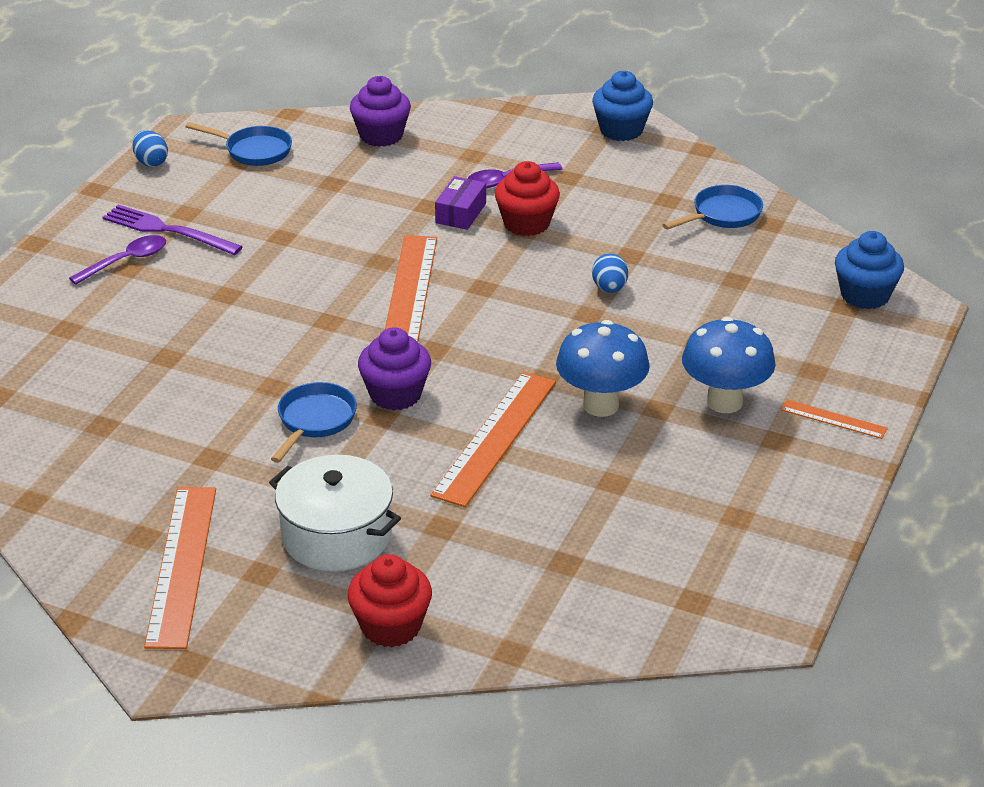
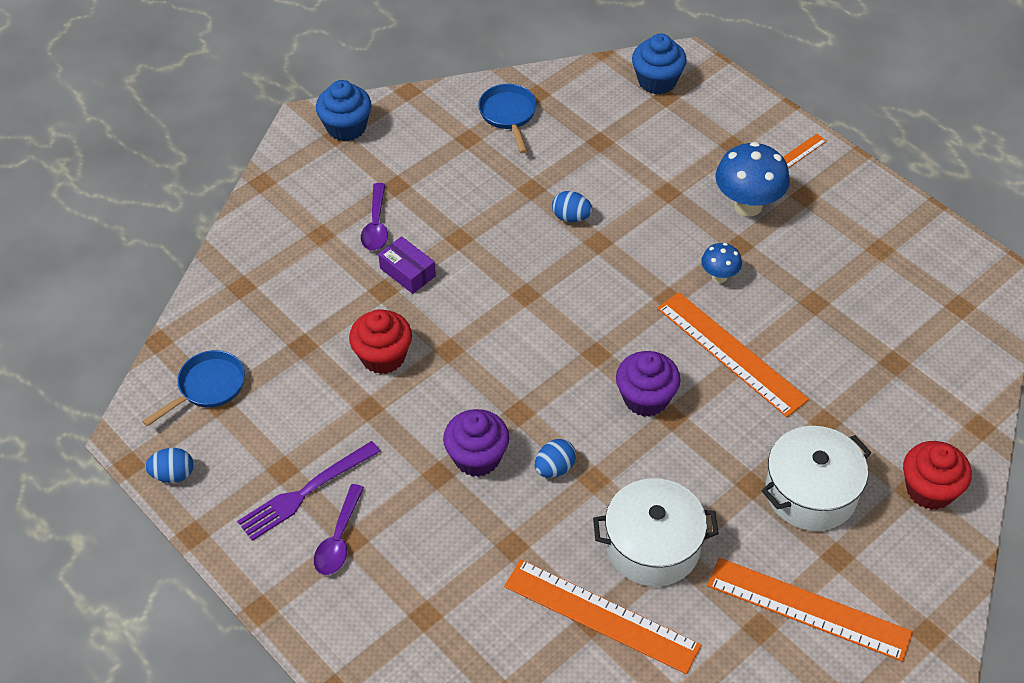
camera: 65 degrees left, 15 degrees up
purple spoon [69,235,166,284] -> purple spoon turned 150 degrees counterclockwise [314,484,364,575]
blue pan [271,382,357,463] -> none
purple cupcake [350,76,411,147] -> purple cupcake moved to [443,409,509,477]
orange ruler [385,235,437,342] -> orange ruler moved to [504,559,702,674]
red cupcake [495,161,560,236] -> red cupcake moved to [349,309,412,374]
blue mushroom [556,320,650,417] -> blue mushroom [701,243,742,283], size x0.53
none -> blue egg [535,439,576,478]
none -> white pot [593,478,719,587]

